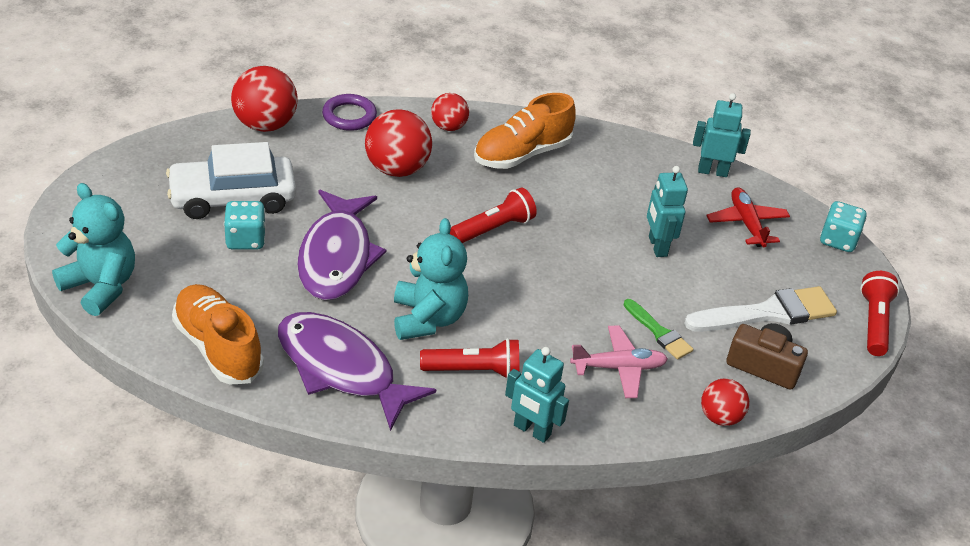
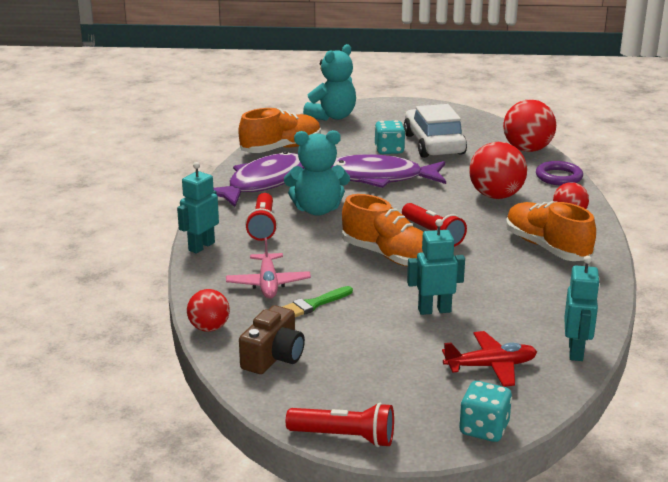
camera: 95 degrees right, 15 degrees down
white brush [684,286,837,332] -> none
none -> orange shoe [342,194,423,267]

